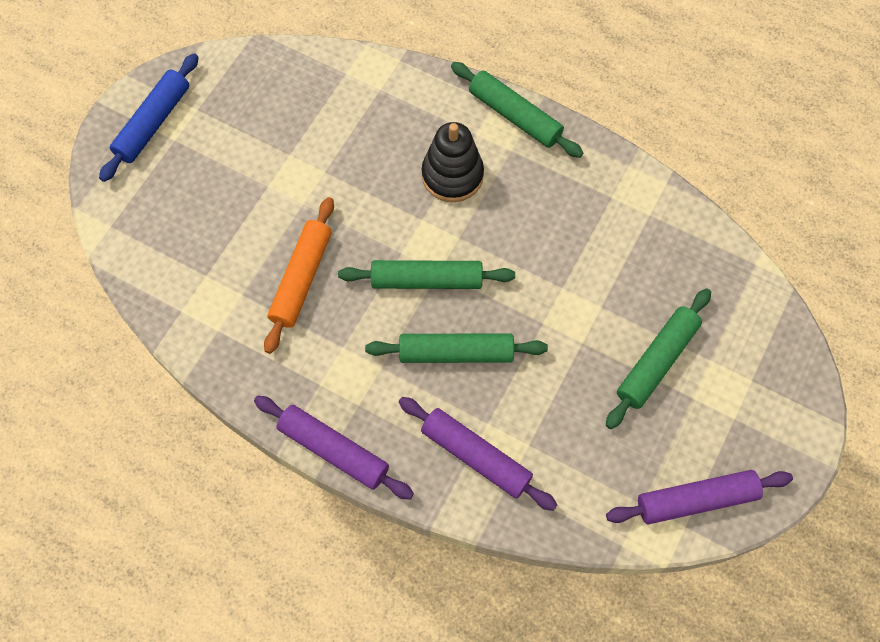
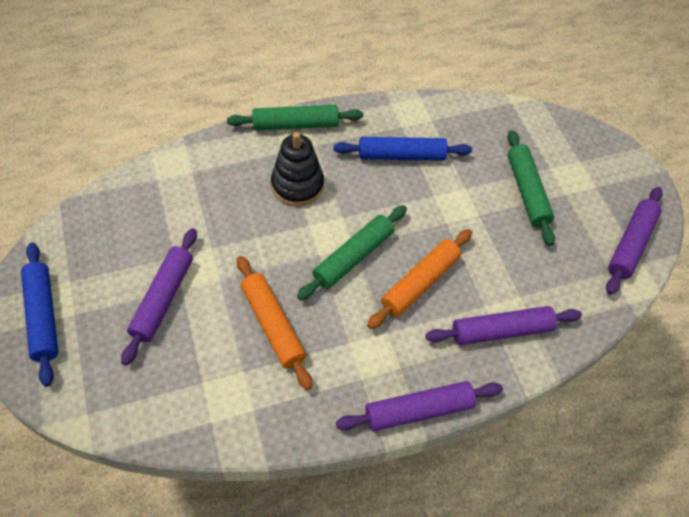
camera: 50 degrees left, 10 degrees down
green rolling pin [365,333,548,363] -> orange rolling pin [367,229,472,329]
none -> purple rolling pin [121,228,197,366]
none -> blue rolling pin [333,137,472,161]

